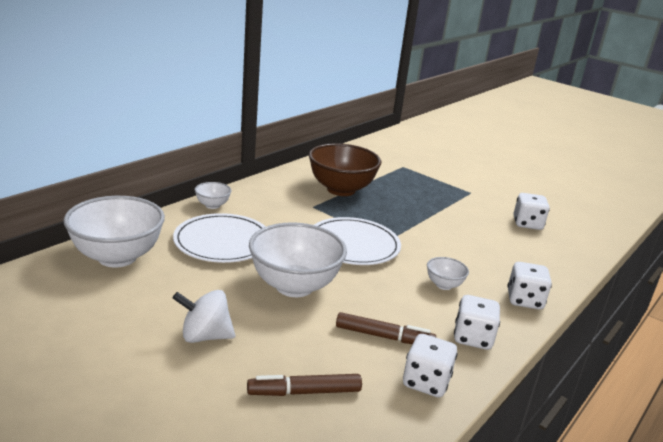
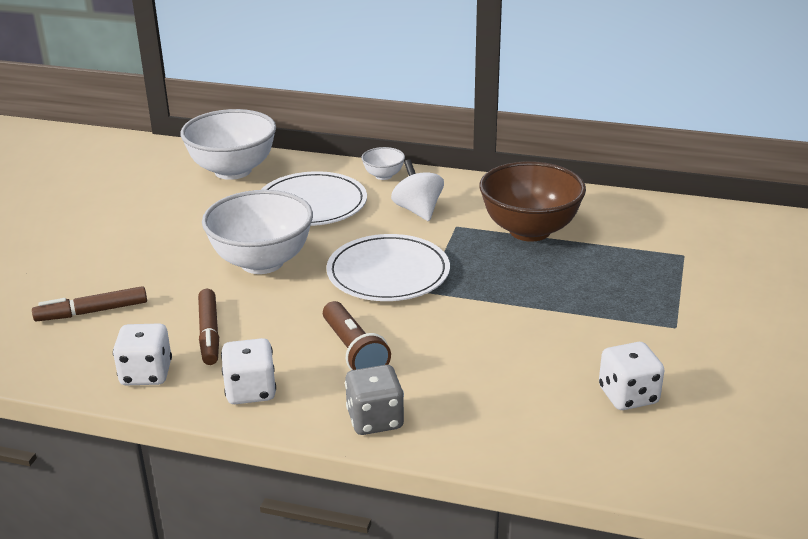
camera: 70 degrees right, 5 degrees up
white spinning top [173,290,235,343] -> white spinning top moved to [391,159,444,221]
brown marker [247,374,362,396] -> brown marker turned 75 degrees counterclockwise [32,286,147,322]
white bowl [427,257,469,290] -> brown flashlight [323,301,391,370]
white dice [507,262,552,310] -> grey dice [345,365,404,435]

